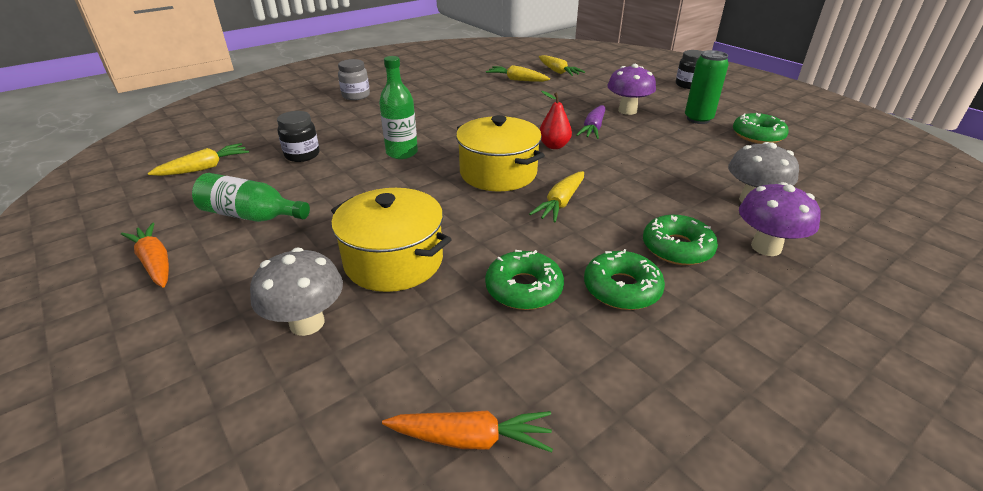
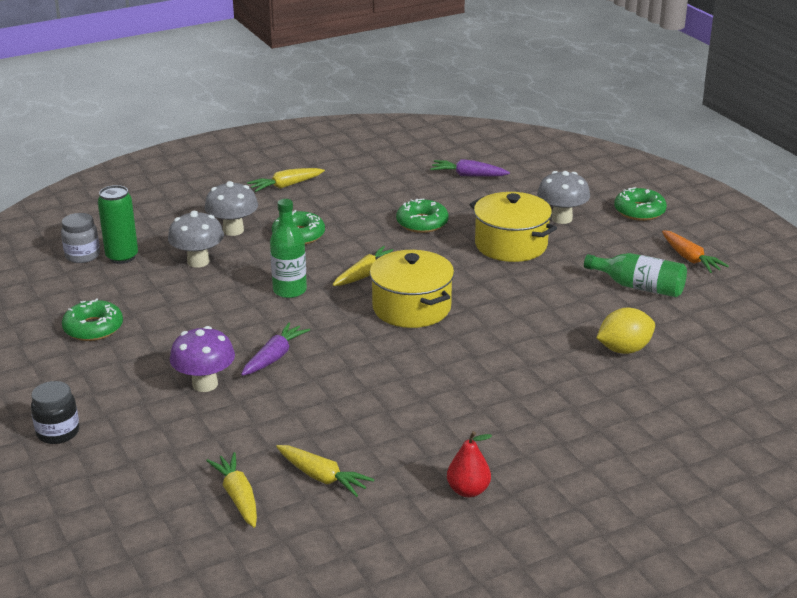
camera: 170 degrees left, 5 degrees down
yellow carrot [148,143,249,176] -> yellow carrot moved to [247,168,325,192]
black jar [277,111,320,162] -> yellow lemon [596,308,655,354]
grey jar [338,59,370,100] -> grey jar moved to [61,213,100,263]
green bottle [379,56,418,159] -> green bottle moved to [270,199,307,298]
orange carrot [382,410,553,452] -> purple carrot [430,159,510,177]
red pear [539,91,572,149] -> red pear moved to [447,431,492,497]
green donut [584,249,665,310] -> green donut moved to [614,187,667,221]
green can [685,50,729,124] -> green can moved to [98,185,138,264]
purple mushroom [739,182,821,256] -> grey mushroom [205,181,258,236]

